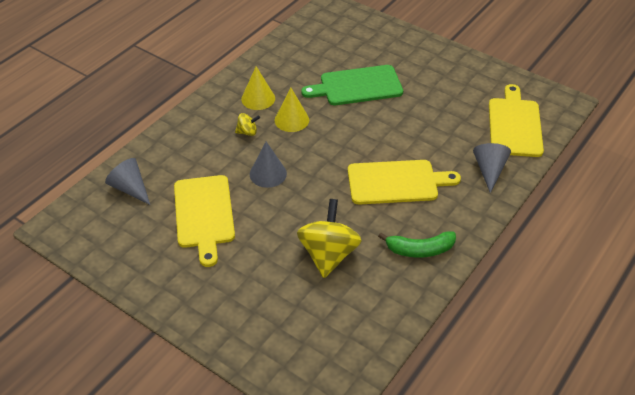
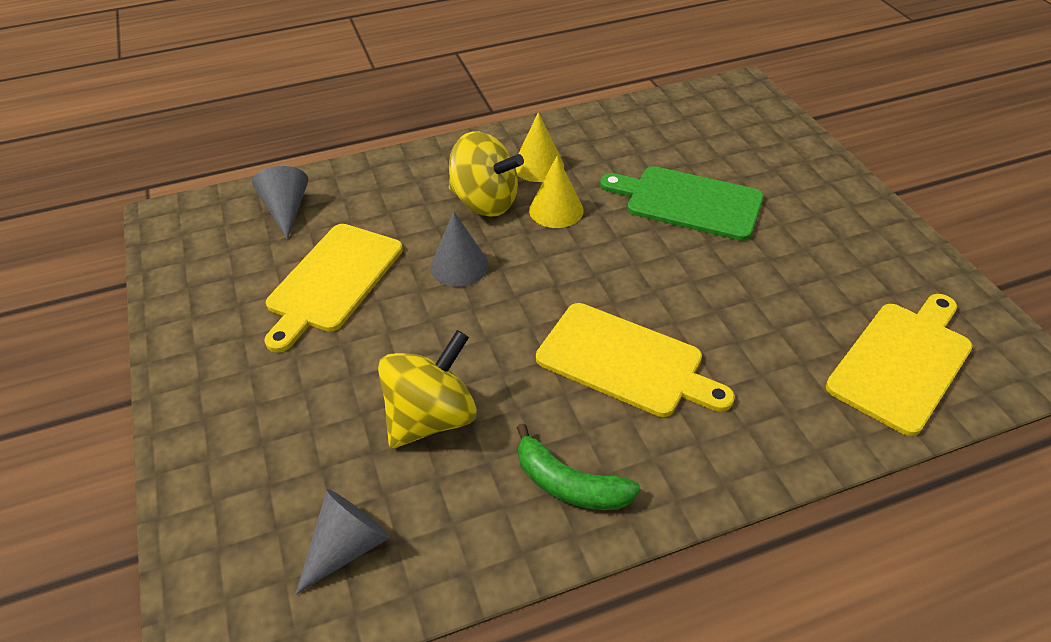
camera: 35 degrees right, 0 degrees up
yellow spinning top [235,113,260,136] -> yellow spinning top [449,132,524,217], size x2.16
grey cone [473,143,511,193] -> grey cone moved to [295,489,390,595]

